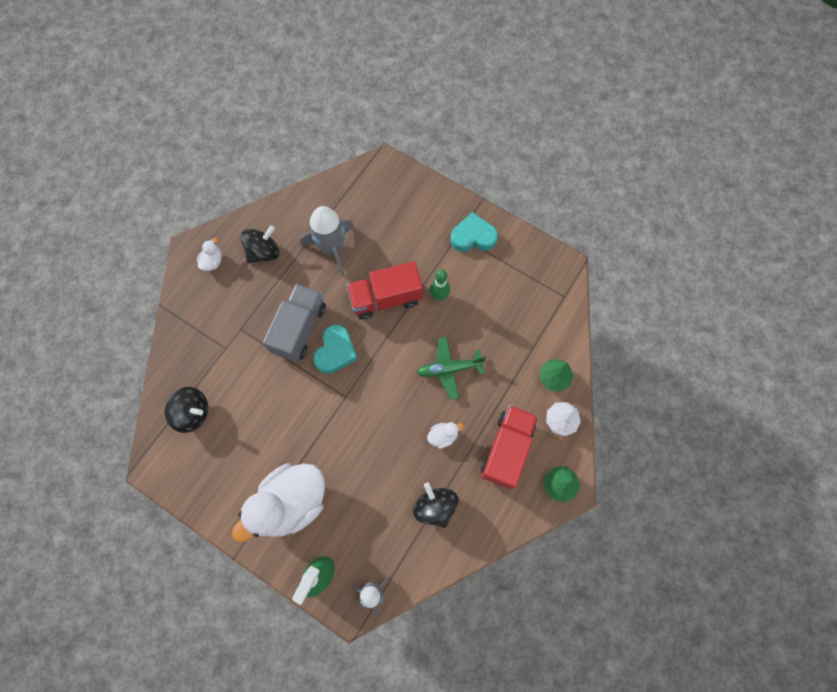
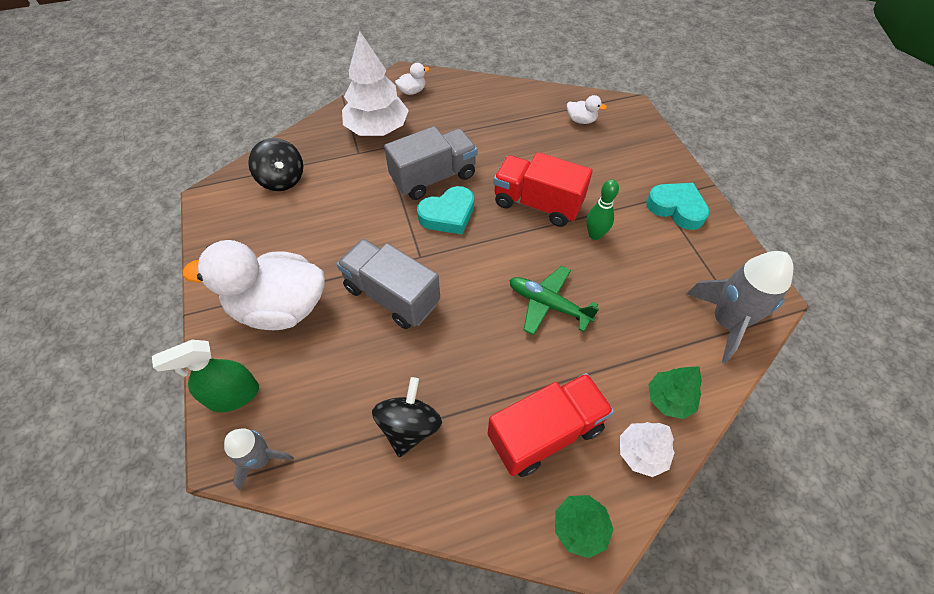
camera: 40 degrees right, 15 degrees down
black spinning top [241,225,279,263] -> none
grey rocket [300,206,354,277] -> grey rocket moved to [687,251,793,364]
white duck [427,422,464,449] -> white duck moved to [567,95,607,124]
none -> grey truck [337,239,440,329]
none -> white tree [342,31,409,136]

